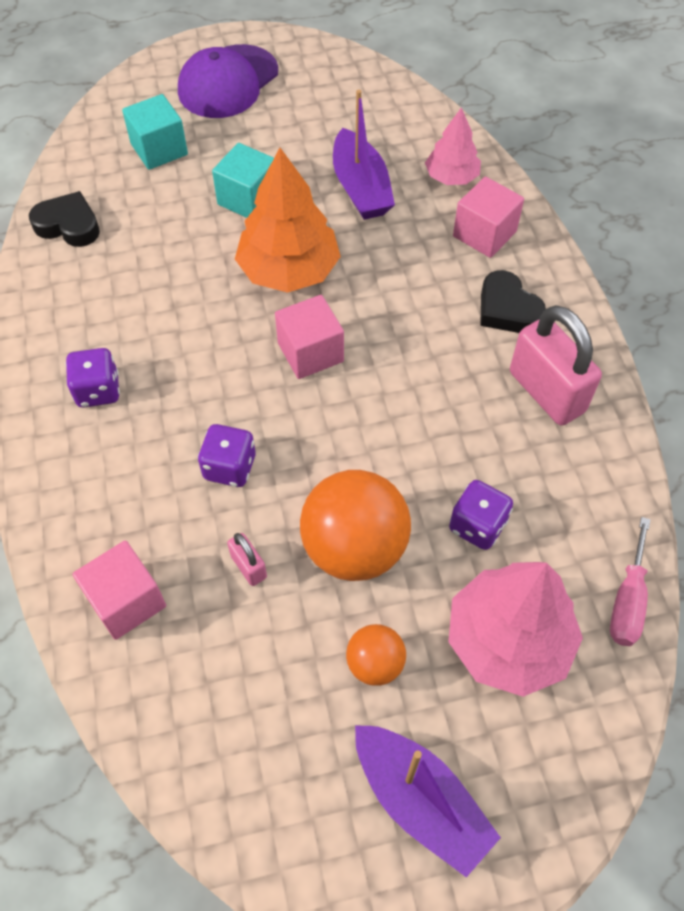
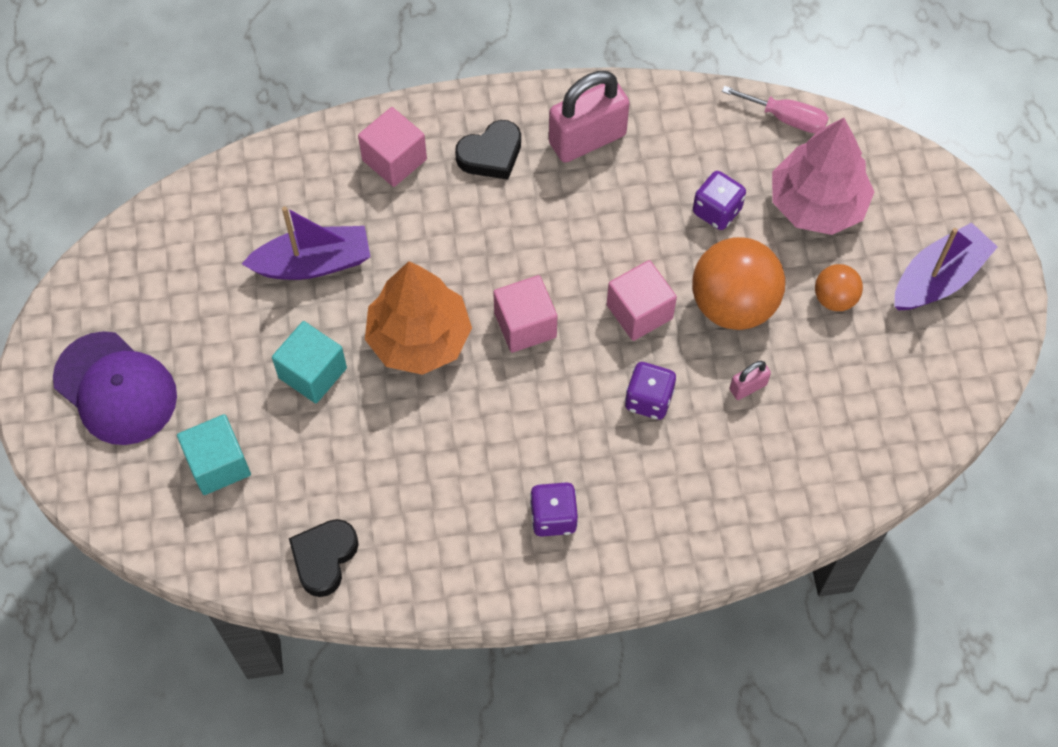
camera: 85 degrees left, 5 degrees up
pink cube [73,540,166,640] -> pink cube moved to [607,260,677,341]
pink tree [425,107,481,185] -> none

